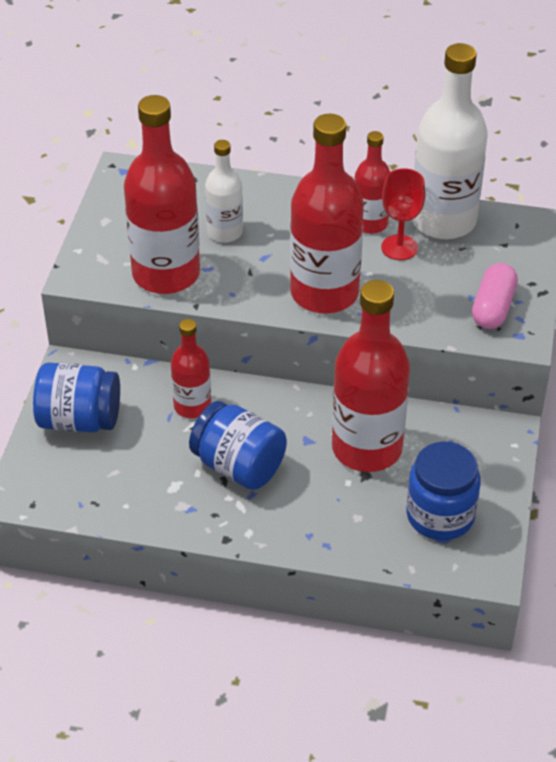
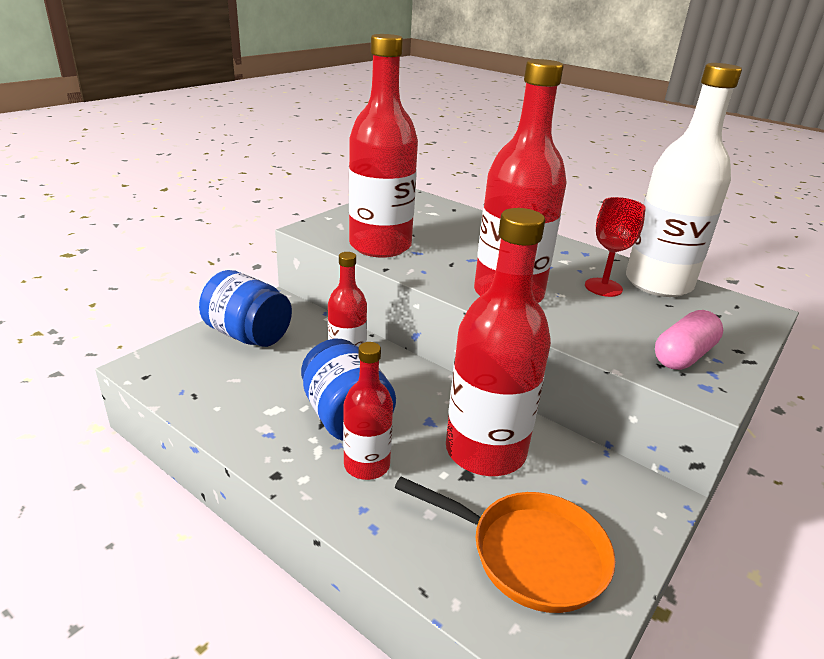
camera: 25 degrees right, 15 degrees down
white bottle [205,140,243,243] -> none
red bottle [354,131,390,234] -> red bottle moved to [343,342,393,480]
blue jar [406,442,481,540] -> orange pan [395,477,615,613]

